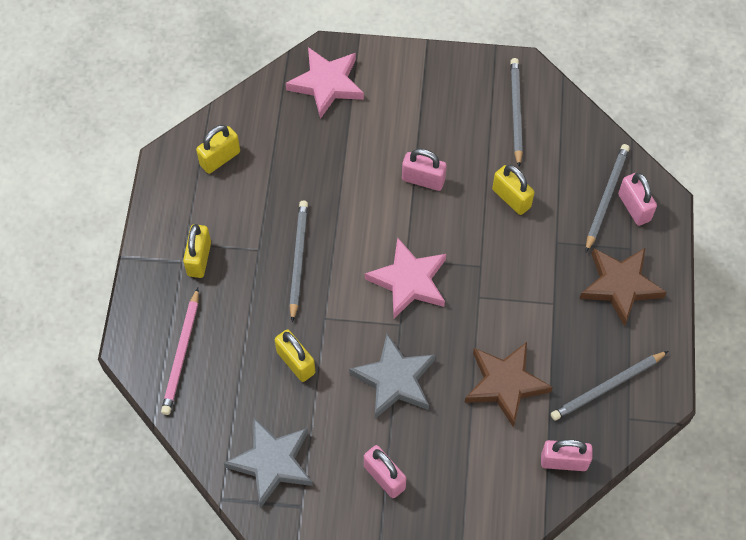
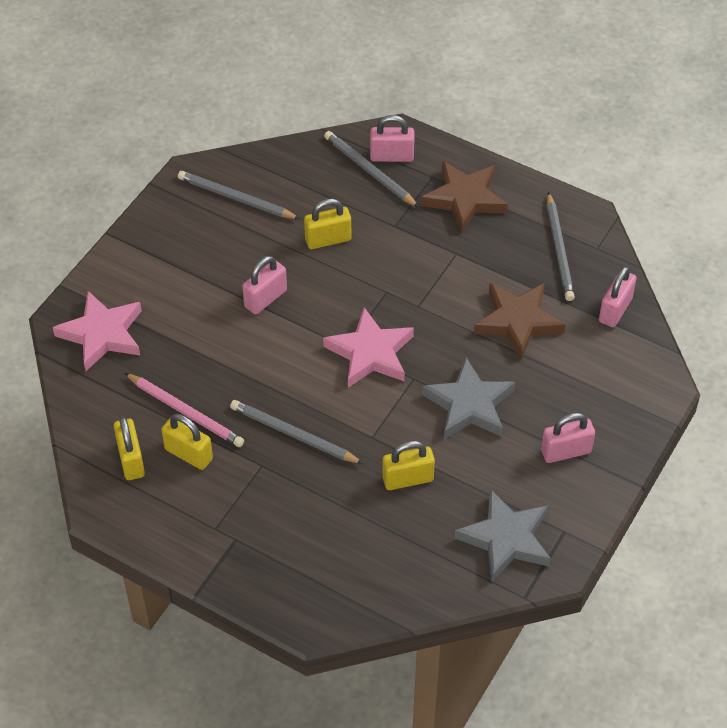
camera: 65 degrees left, 10 degrees down
pink pencil [161,288,199,415] -> pink pencil moved to [125,373,244,447]
yellow padlock [183,224,211,278] -> yellow padlock moved to [161,414,213,470]

